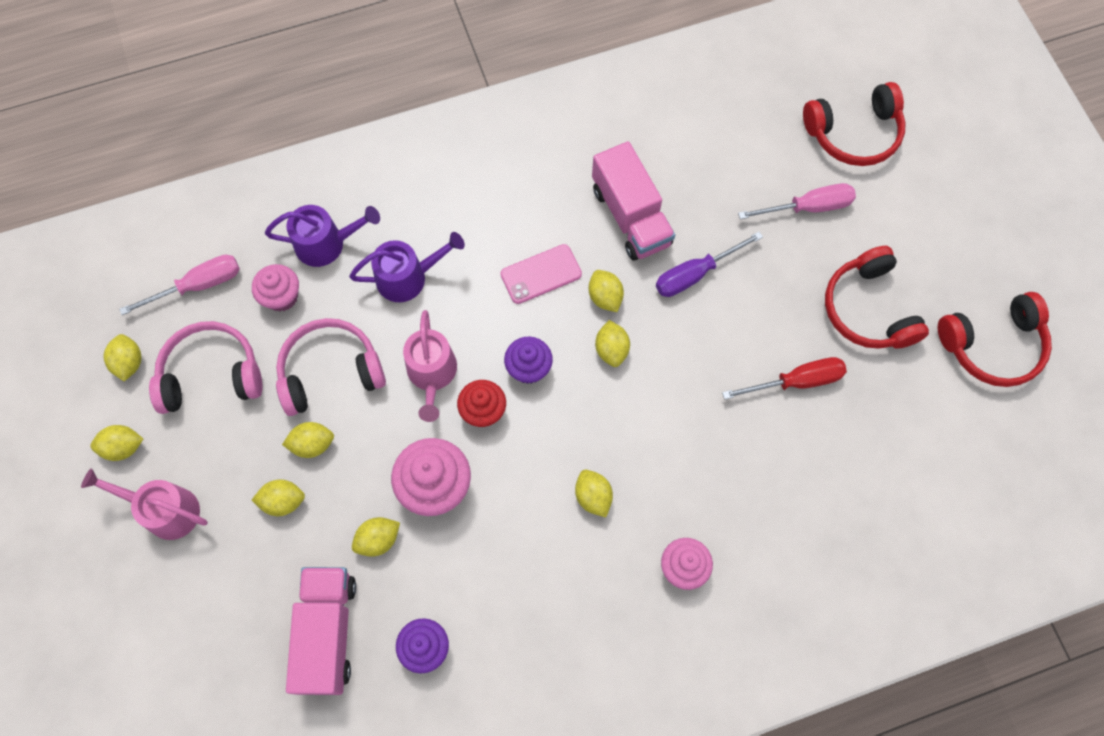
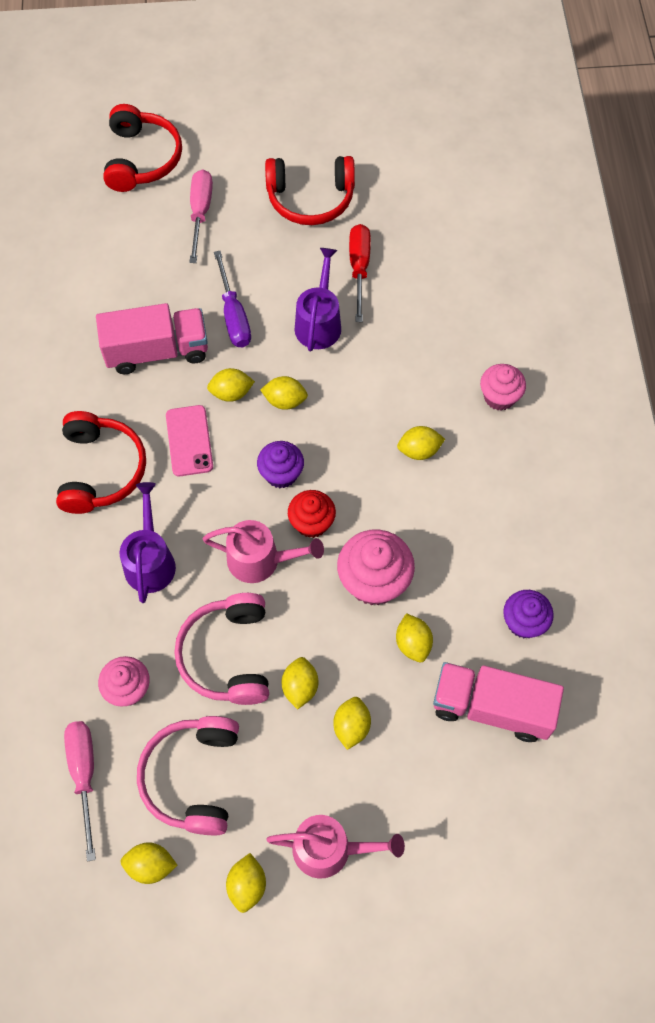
camera: 75 degrees left, 5 degrees down
pink watering can [81,469,208,540] -> pink watering can turned 120 degrees counterclockwise [266,815,405,879]
purple watering can [265,205,380,267] -> purple watering can moved to [295,248,341,351]
red headphones [938,292,1052,387] -> red headphones moved to [56,411,146,514]

